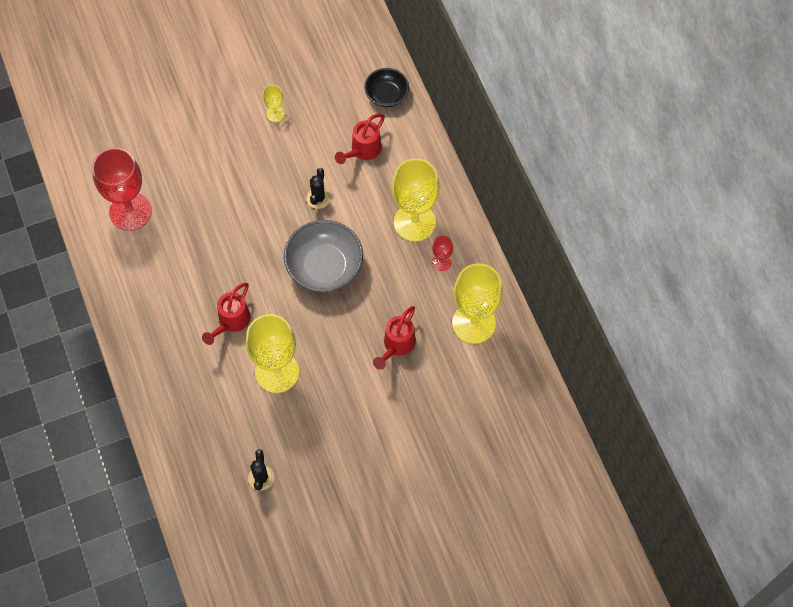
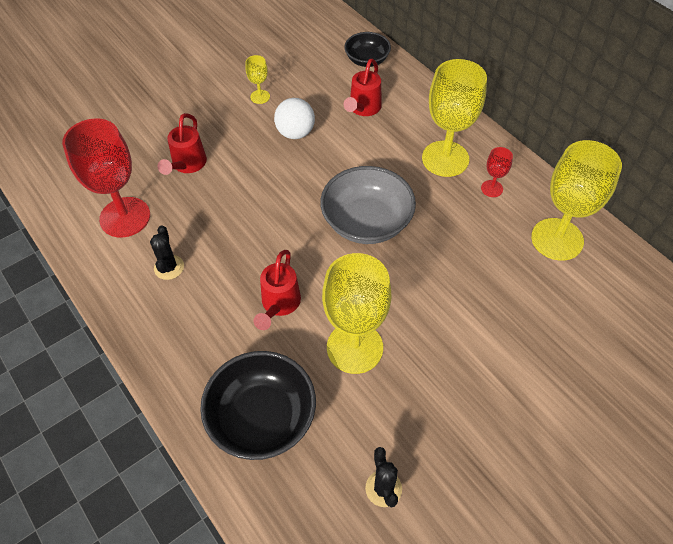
camera: 15 degrees left, 10 degrees down
black cactus [306,168,331,209] -> black cactus moved to [150,225,184,280]
red watering can [373,306,416,370] -> red watering can moved to [158,113,207,175]
none -> black bowl [200,351,316,460]
none -> white ball [274,98,315,139]

